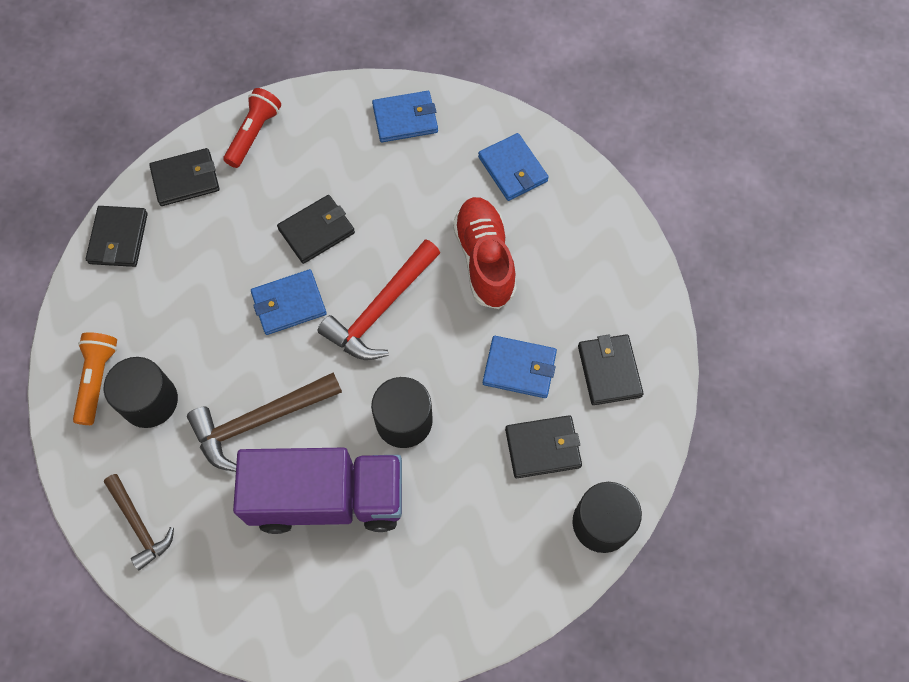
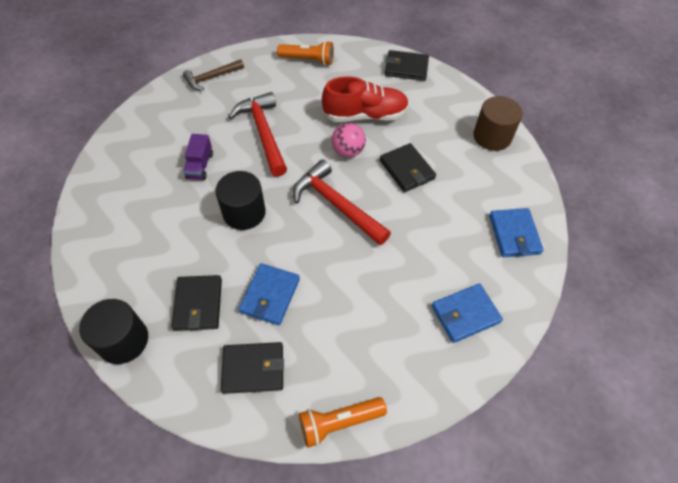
camera: 95 degrees right, 10 degrees down
black cylinder [104,357,178,428] -> none
black wallet [149,148,220,206] -> none
brown hammer [187,372,342,472] -> red hammer [229,92,287,177]
red flashlight [224,88,281,168] -> brown cylinder [473,96,523,151]
purple truck [233,448,402,534] -> purple truck [183,134,213,180], size x0.41
blue wallet [251,269,327,335] -> pink ball [332,123,366,157]
red shoe [453,197,517,309] -> red shoe moved to [322,76,409,122]
none -> orange flashlight [299,397,387,448]

